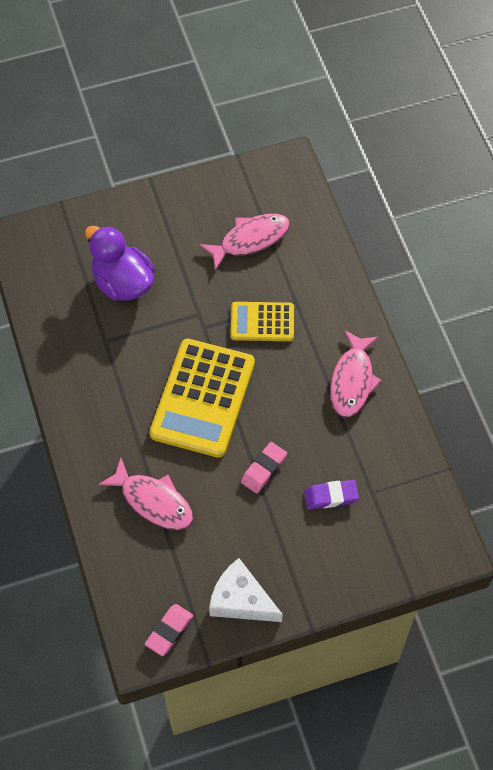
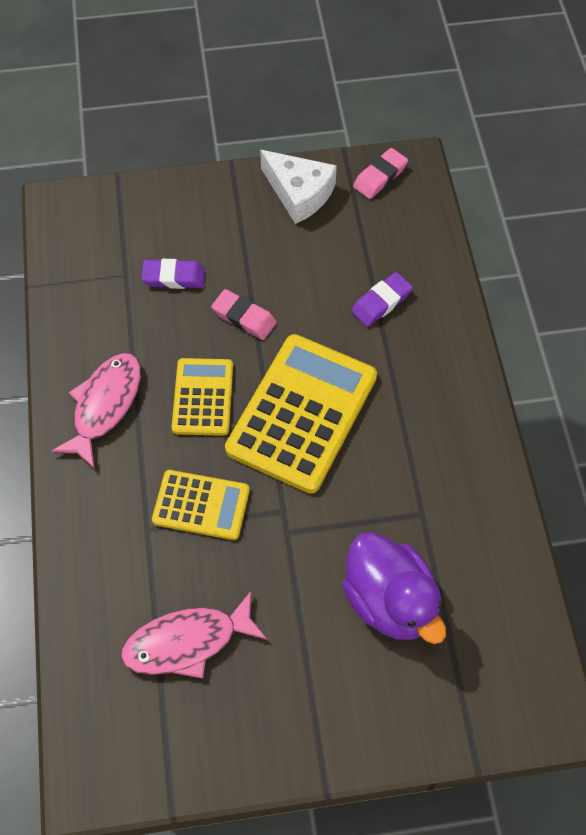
camera: 170 degrees left, 0 degrees up
pink fish [98,458,193,530] -> purple eraser [351,272,413,327]
pink eraser [241,442,287,494] -> pink eraser turned 75 degrees clockwise [211,289,277,340]
none -> yellow calculator [171,358,233,436]

